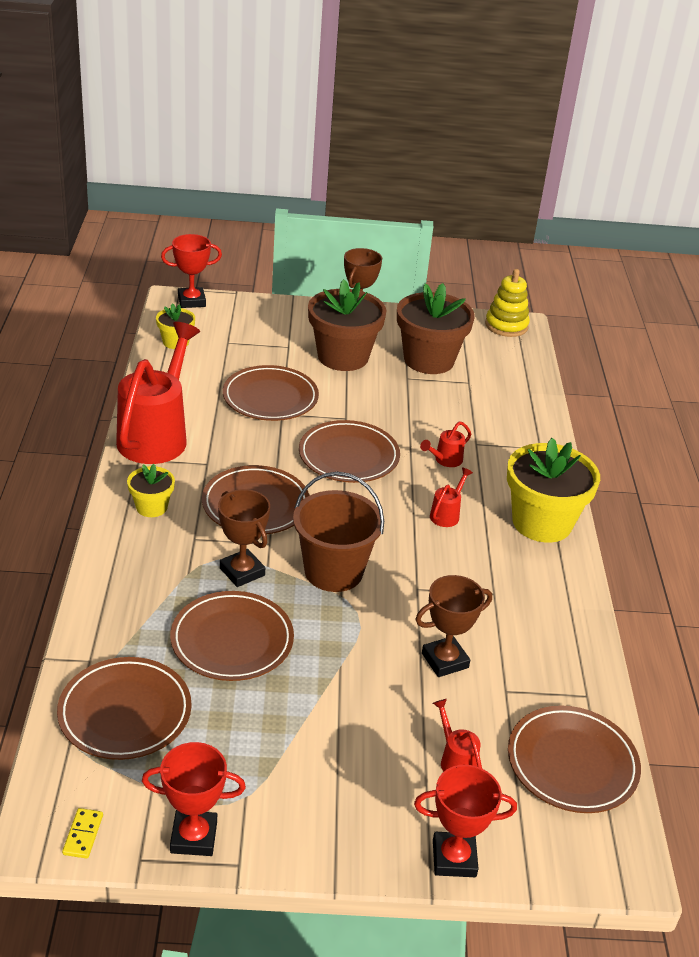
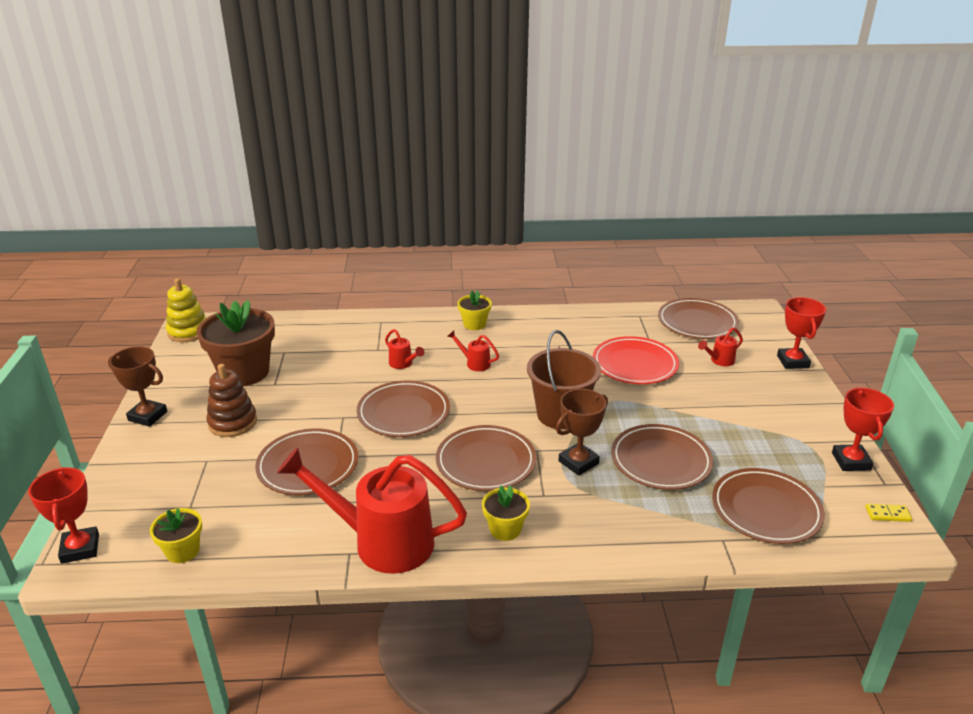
camera: 90 degrees left, 5 degrees down
brown flower pot [308,279,387,371] -> brown stacking toy [206,364,257,437]
brown trophy [415,575,492,677] -> red plate [593,336,679,384]
yellow flower pot [507,438,600,543] -> yellow flower pot [457,290,492,330], size x0.50

